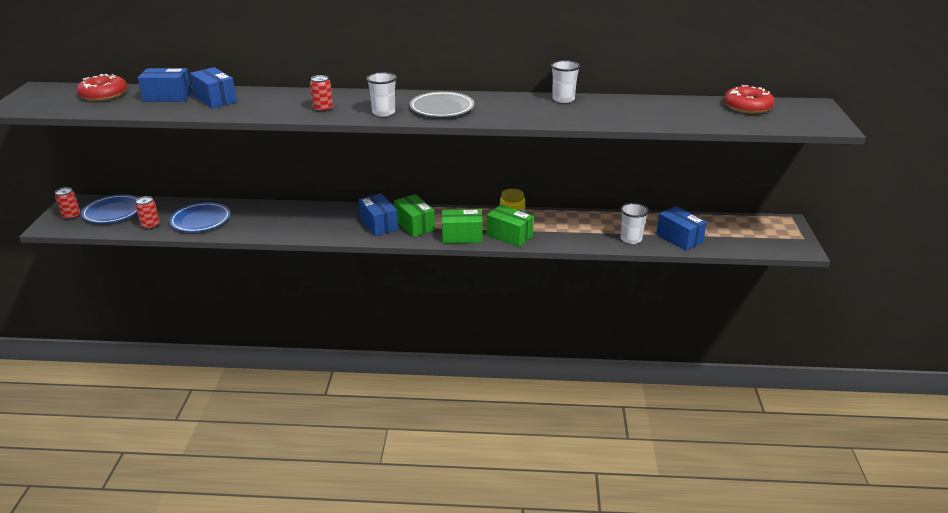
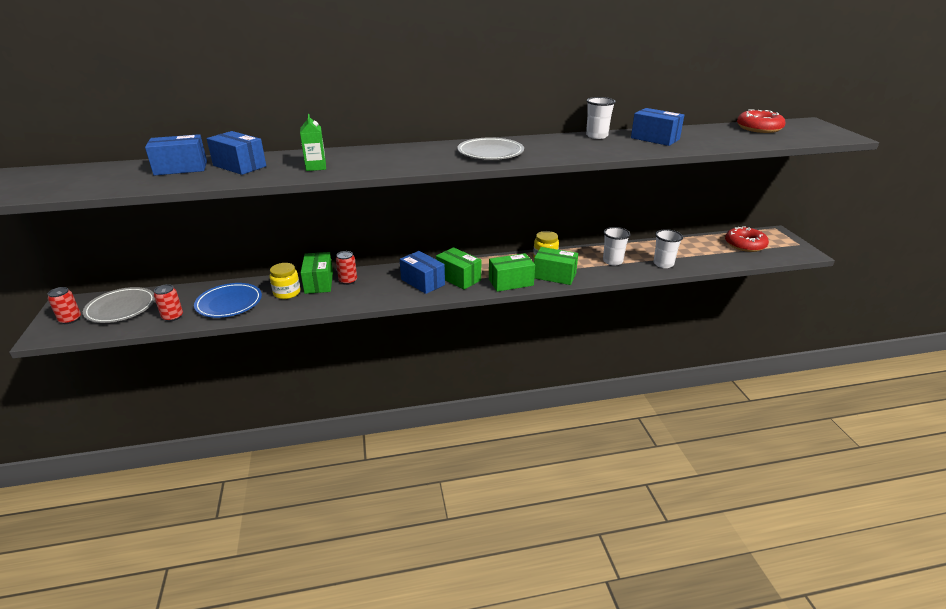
camera: 15 degrees left, 0 degrees up
red donut [77,74,127,101] -> red donut moved to [725,226,769,252]
blue plate [81,194,138,223] -> grey plate [83,287,155,323]
red can [310,75,333,112] -> red can moved to [336,251,357,285]
white cup [366,72,397,117] -> white cup moved to [603,227,631,266]
blue box [656,206,707,251] -> blue box moved to [631,108,684,146]
none -> yellow jar [269,263,300,299]
none -> green carton [300,114,326,171]
none -> green box [301,252,333,294]

